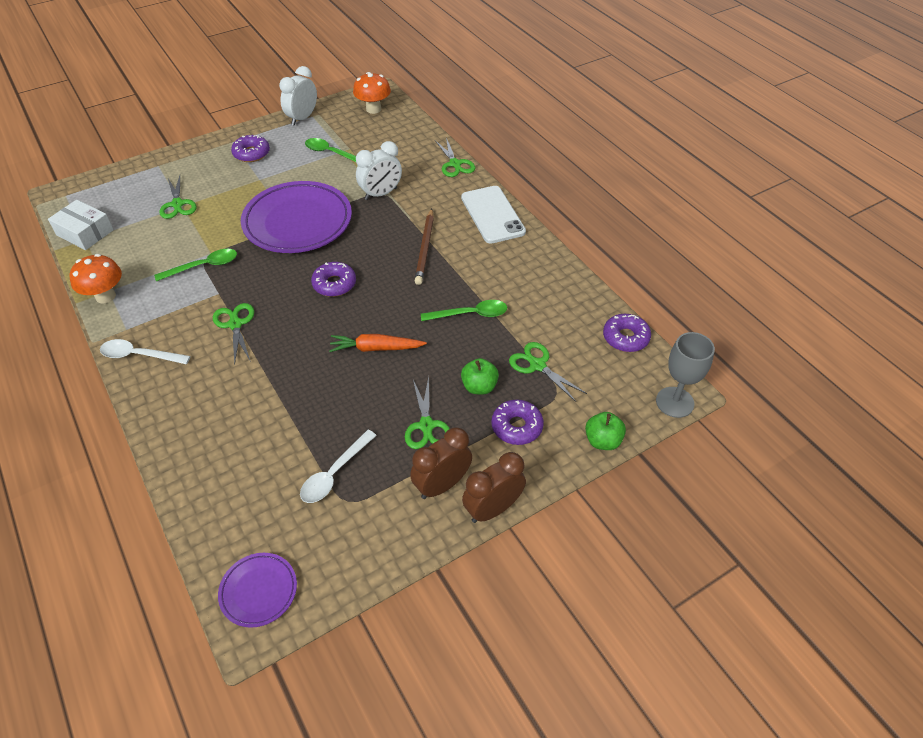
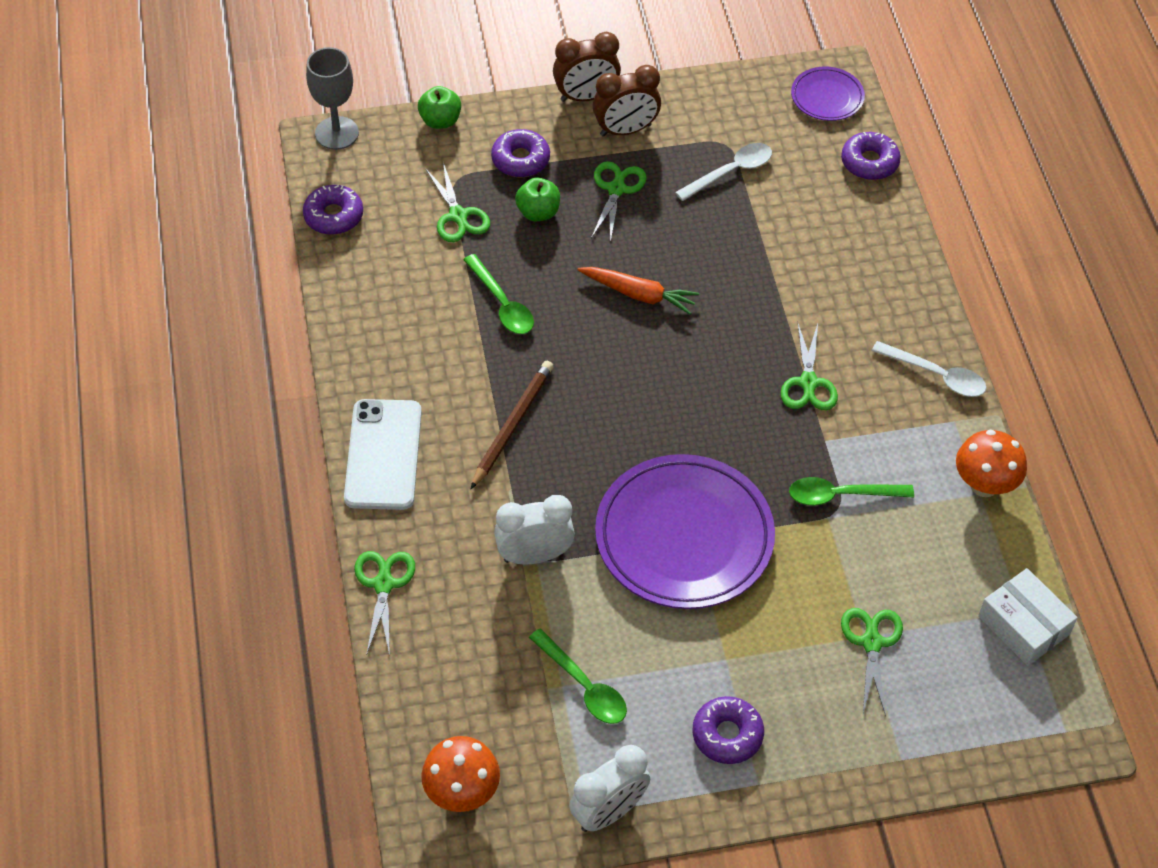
camera: 160 degrees left, 5 degrees up
purple donut [311,262,356,297] -> purple donut moved to [841,132,901,180]
green spoon [421,300,507,321] -> green spoon turned 135 degrees counterclockwise [463,254,534,334]

